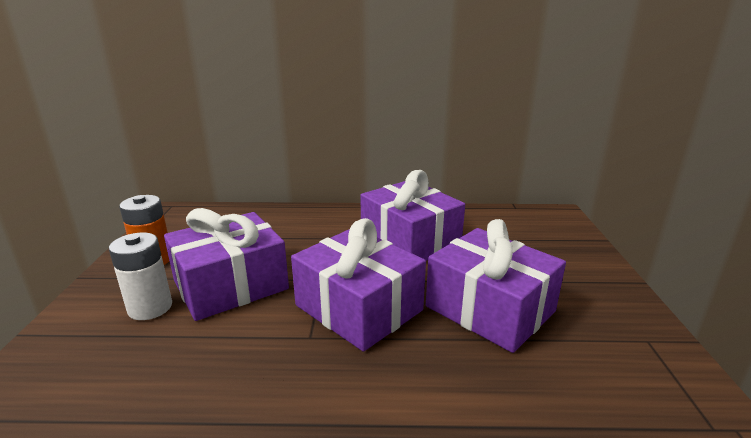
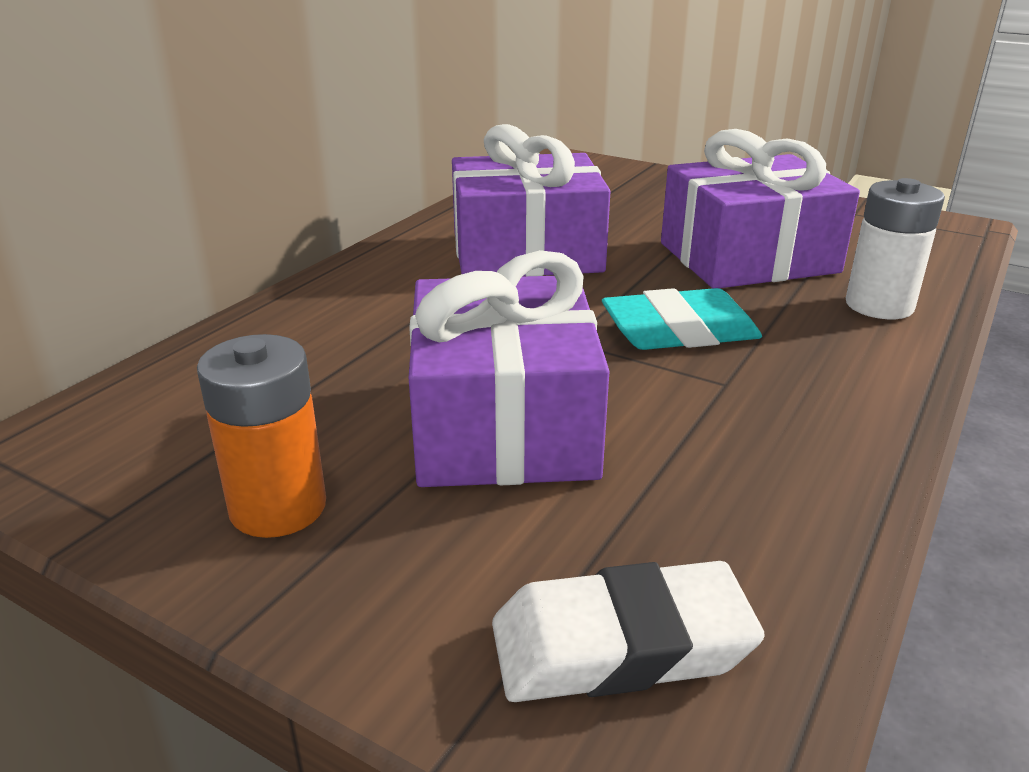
camera: 60 degrees left, 5 degrees up
white battery [109,232,172,320] -> white battery moved to [846,178,945,319]
purple gift [291,218,426,352] -> turquoise eraser [602,288,762,350]
none -> white eraser [492,561,765,702]

